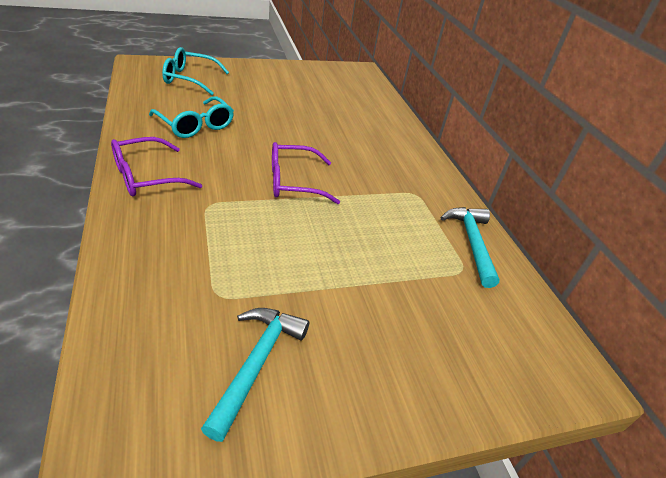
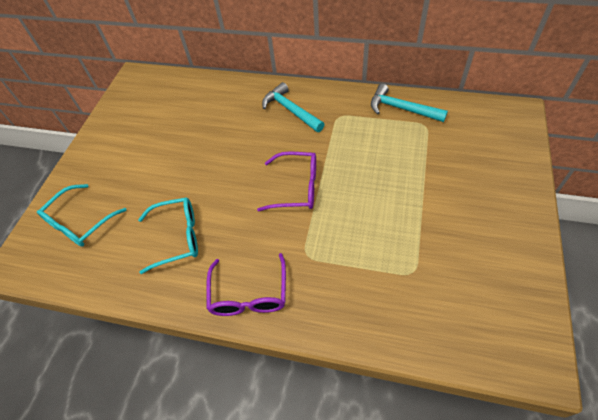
camera: 50 degrees left, 15 degrees up
turquoise hammer [201,308,309,442] -> turquoise hammer moved to [262,82,325,132]
purple glasses [272,142,340,204] -> purple glasses turned 105 degrees counterclockwise [257,152,316,211]

